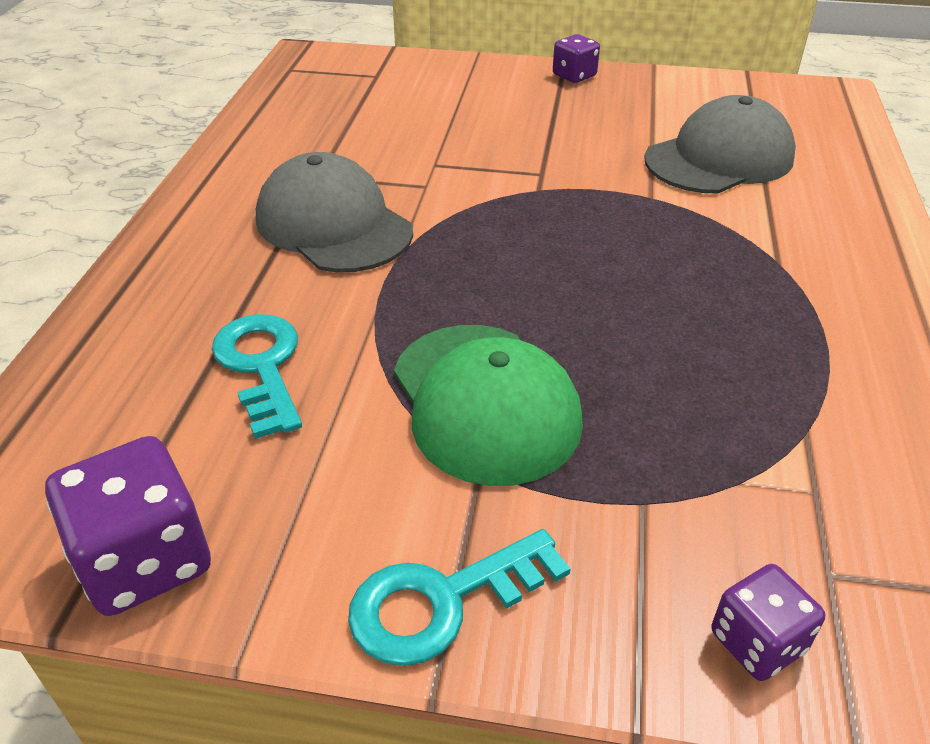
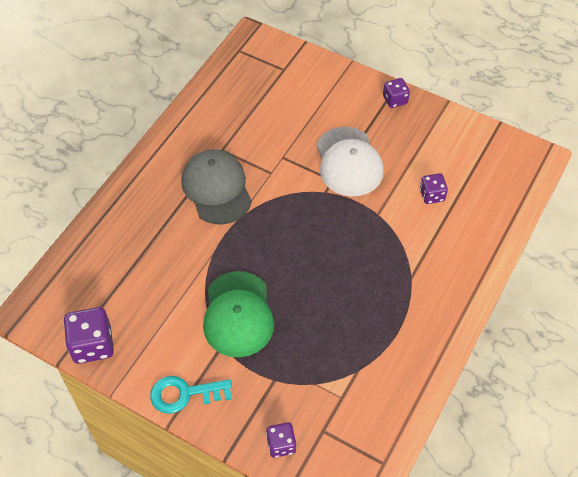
camera: 20 degrees right, 15 degrees up
turquoise key [212,314,302,439] -> none
grey cap [644,95,796,193] -> purple dice [420,173,448,204]
none -> white cap [316,127,384,196]

